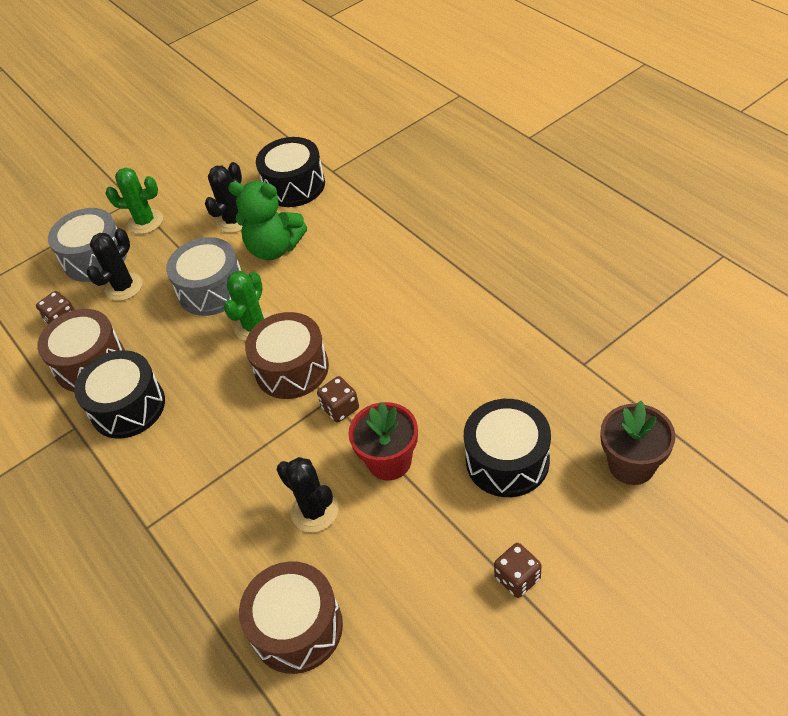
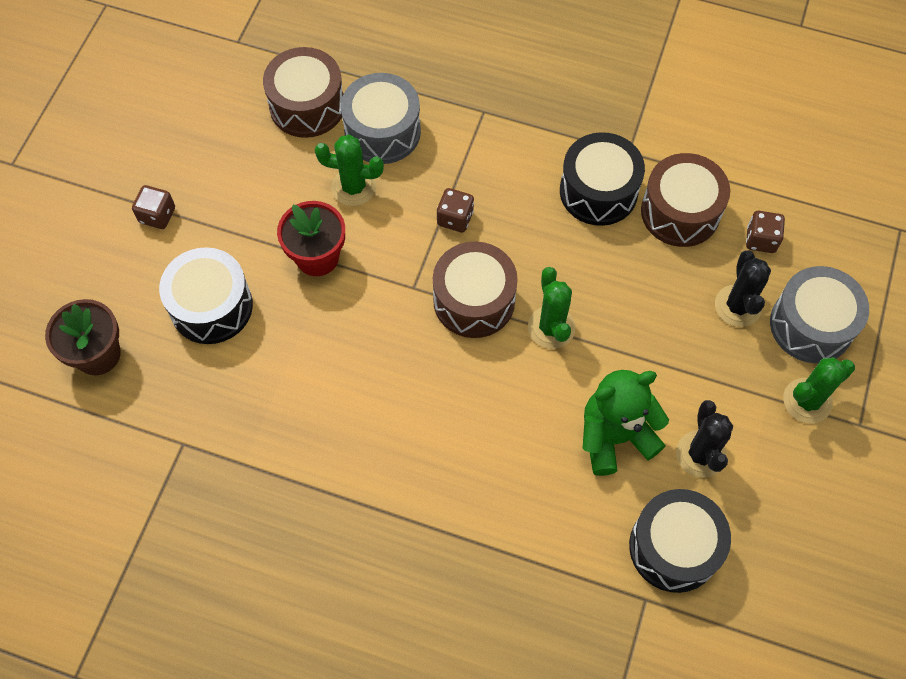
camera: 140 degrees right, 15 degrees up
grey drum [166,237,241,316] -> grey drum moved to [341,73,421,164]
black cactus [277,457,339,532] -> green cactus [315,135,384,206]
brown dice [317,376,359,423] -> brown dice moved to [437,188,474,233]

